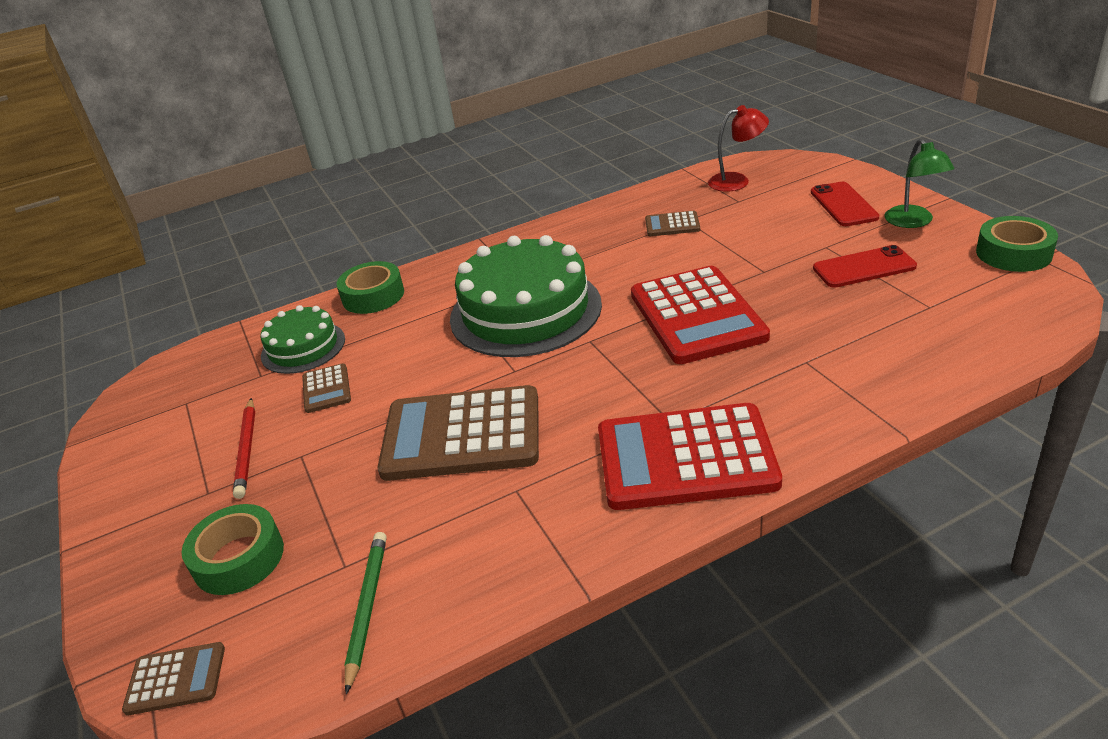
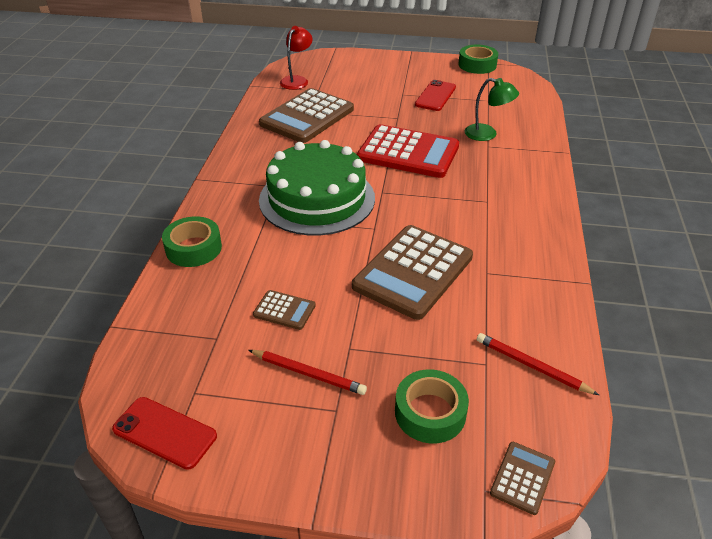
camera: 60 degrees left, 5 degrees up
green cake [261,305,345,374] -> none
green pencil [344,532,387,695] -> red pencil [477,333,599,395]
red calculator [598,403,782,510] -> none
brown calculator [645,211,700,236] -> brown calculator [259,88,354,143], size x2.23
red phone [811,182,879,226] -> red phone moved to [112,397,217,470]
green lamp [885,139,954,228] -> green lamp moved to [465,78,519,141]

